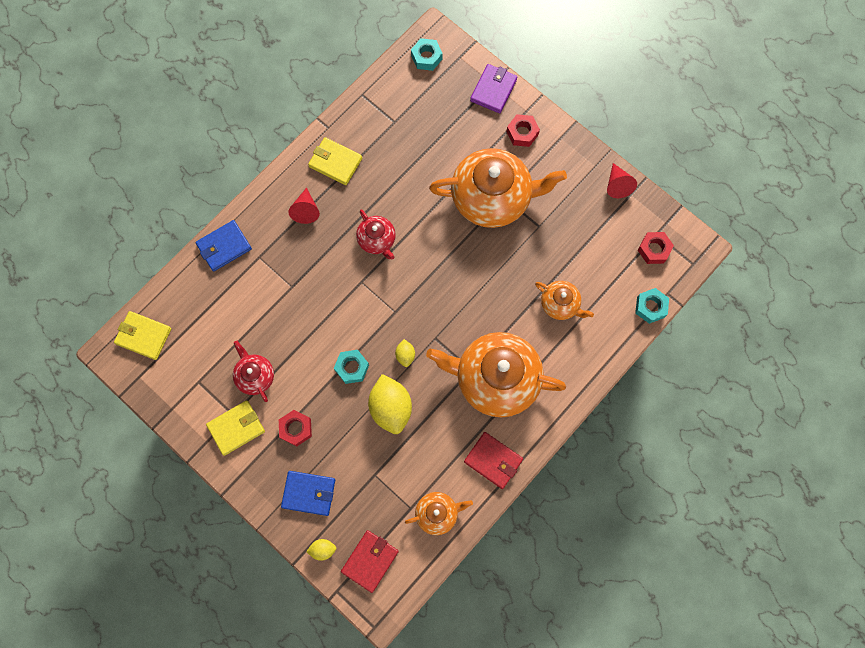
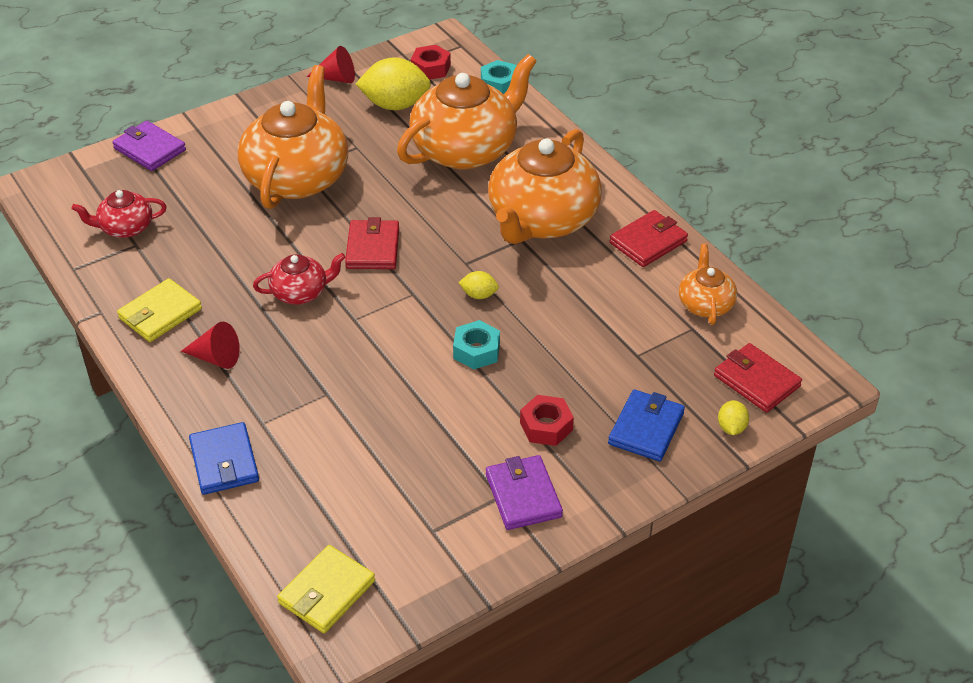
camera: 75 degrees left, 30 degrees down
yellow wallet [206,400,265,456] -> purple wallet [486,455,563,530]
red teapot [233,341,274,402] -> red teapot moved to [72,190,167,238]
yellow lemon [368,374,412,434] -> yellow lemon moved to [356,57,431,110]
turquoise nut [411,38,443,71] -> none
red nut [506,114,540,147] -> none
orange teapot [535,281,594,320] -> orange teapot [397,54,537,170], size x2.06
none -> red wallet [345,217,399,269]

